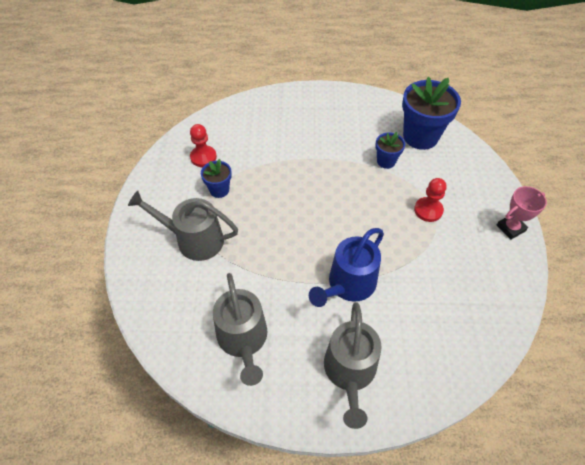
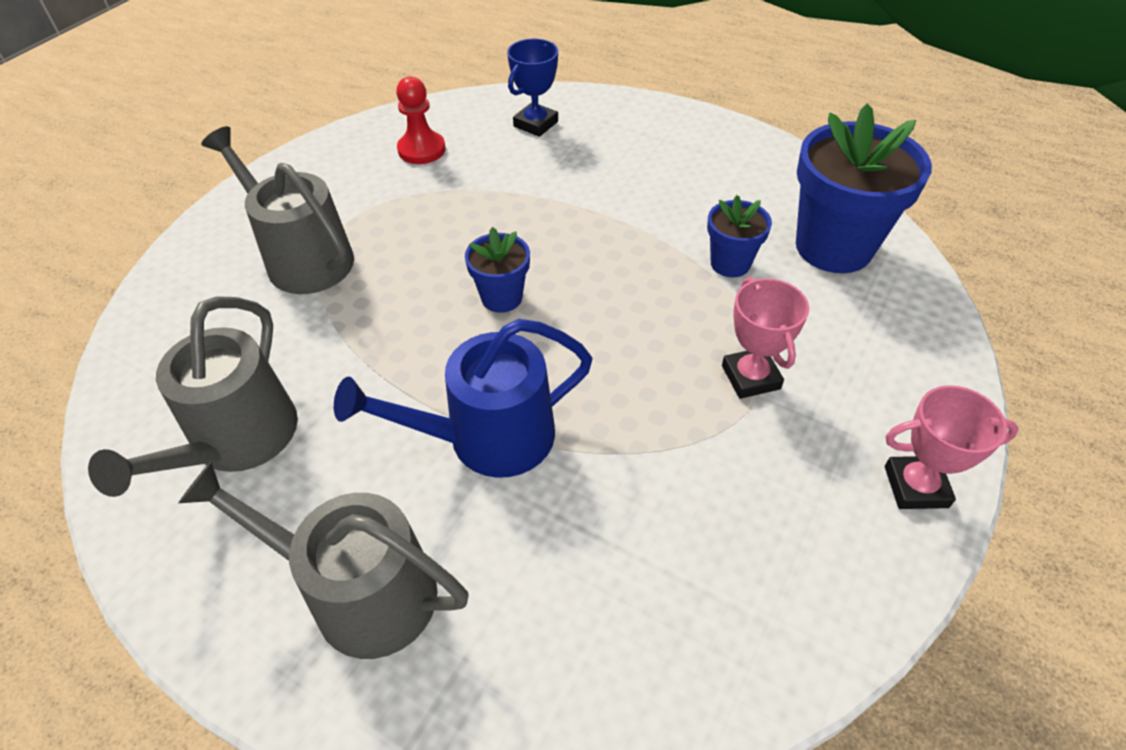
camera: 30 degrees right, 5 degrees down
blue flower pot [201,159,232,198] -> blue flower pot moved to [465,227,530,313]
grey watering can [324,302,381,429] -> grey watering can turned 75 degrees clockwise [179,462,469,659]
red pawn [414,178,447,222] -> pink trophy [722,277,809,399]
none -> blue trophy [507,39,558,137]

